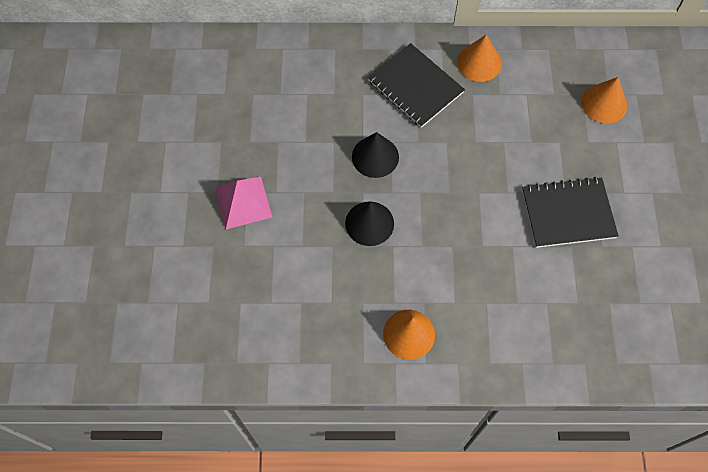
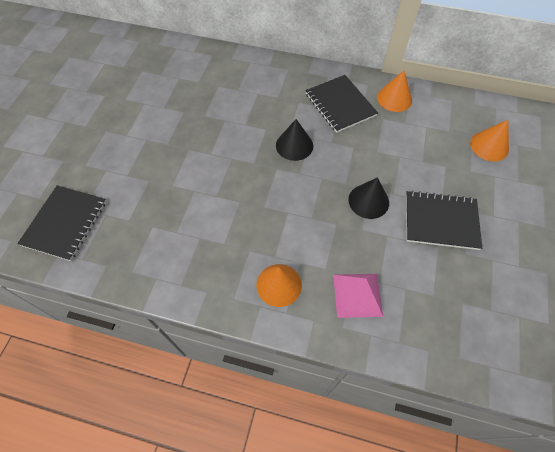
camera: 15 degrees right, 5 degrees down
pink pyramid [215,177,272,229] -> pink pyramid moved to [333,274,383,318]
black cone [345,201,394,246] -> black cone moved to [348,177,389,219]
none -> black notebook [17,185,106,261]

